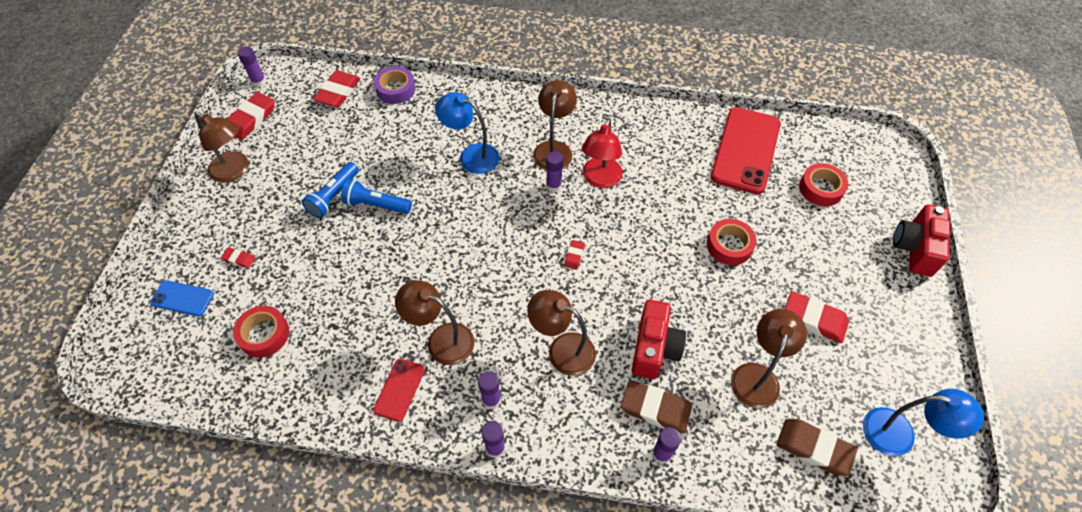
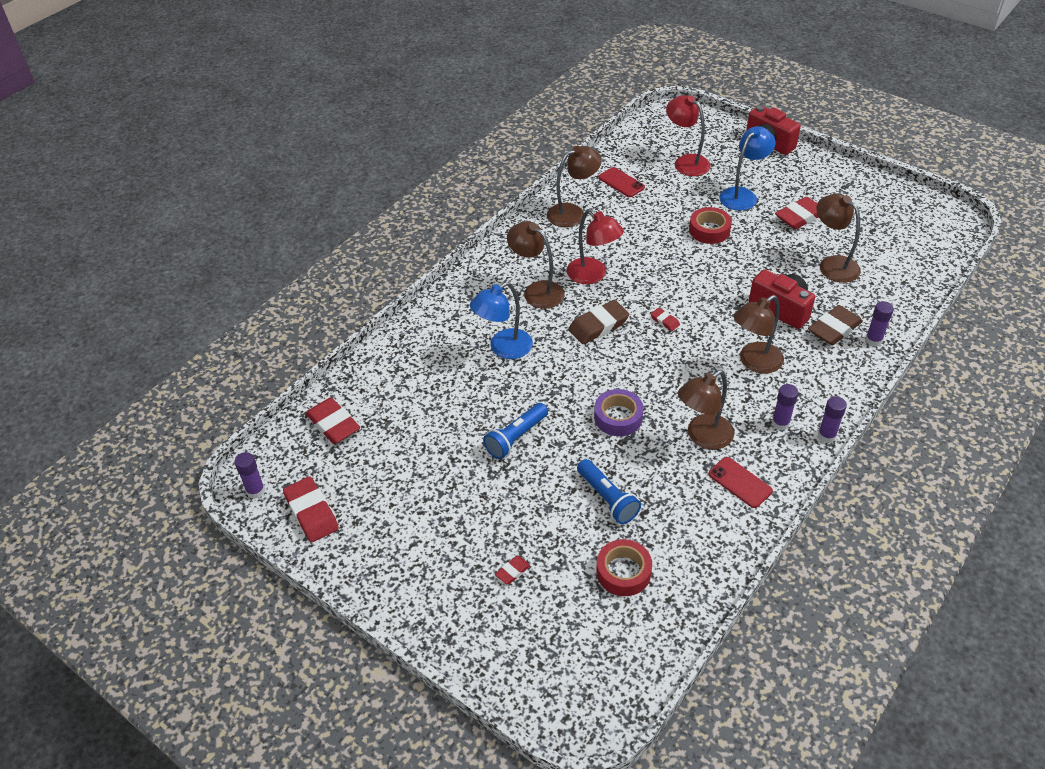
camera: 60 degrees left, 10 degrees down
blue phone [150,280,214,316] -> none
brown lamp [194,112,249,183] -> brown lamp moved to [547,146,602,227]
blue flashlight [302,162,359,218] -> blue flashlight moved to [577,459,641,524]
purple tape [374,66,416,104] -> purple tape moved to [594,389,643,436]
purple glue stick [546,151,563,192] -> none
red phone [711,107,781,194] -> red phone [598,167,645,197], size x0.48
brown eraser [776,419,857,476] -> brown eraser moved to [568,300,629,344]
red tape [799,163,848,206] -> red lamp [666,95,711,176]
blue lamp [863,389,984,456] -> blue lamp moved to [719,126,776,211]

